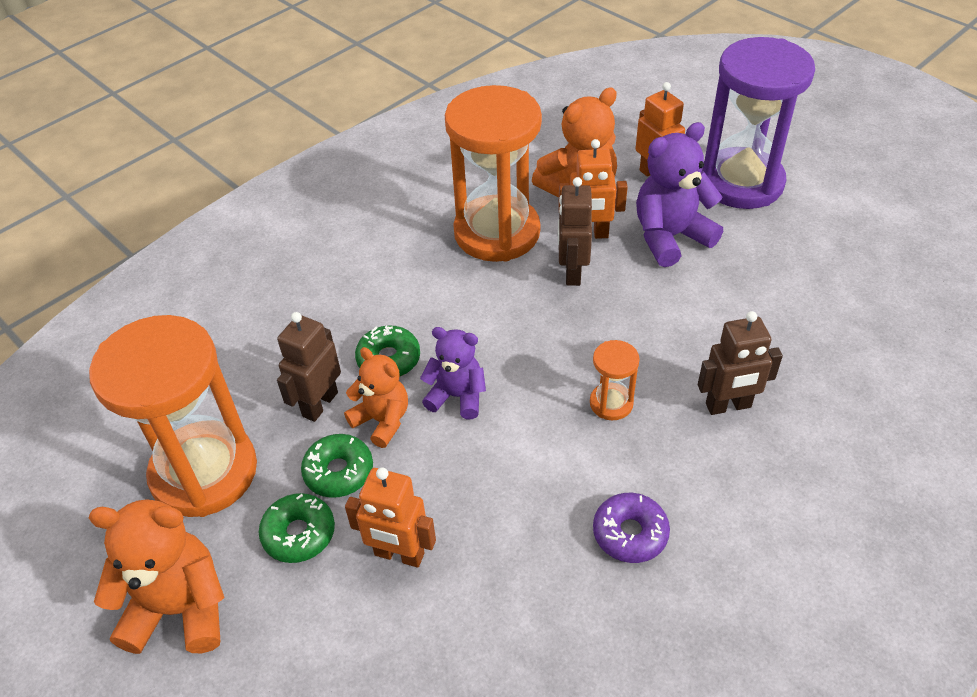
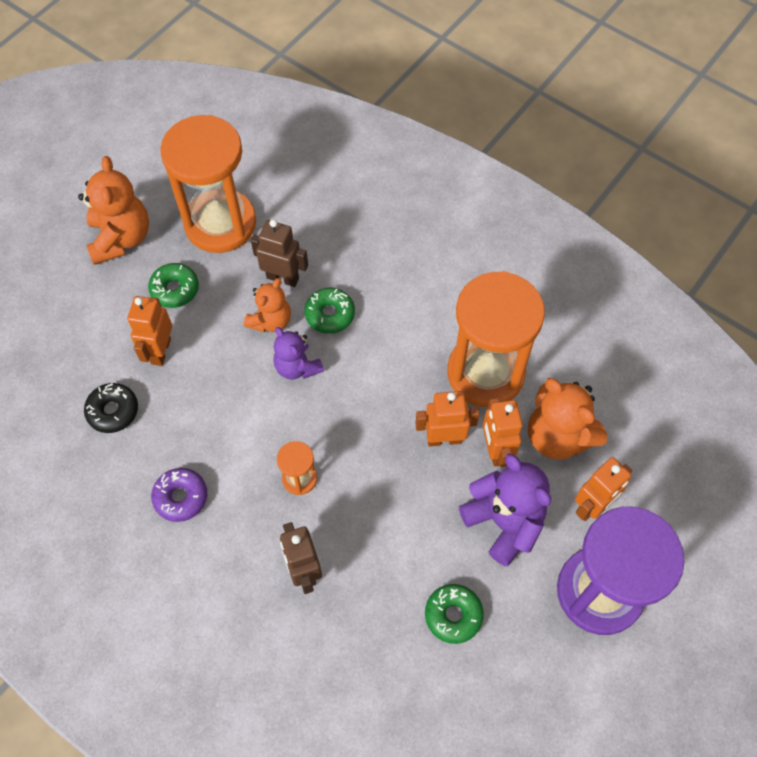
camera: 80 degrees right, 15 degrees up
green donut [301,434,373,498] -> green donut moved to [425,584,484,644]
purple teddy bear [420,327,486,419] -> purple teddy bear turned 135 degrees clockwise [273,327,324,380]
brown robot [558,177,592,286] -> orange robot [415,391,480,446]
none -> black donut [84,383,138,433]

